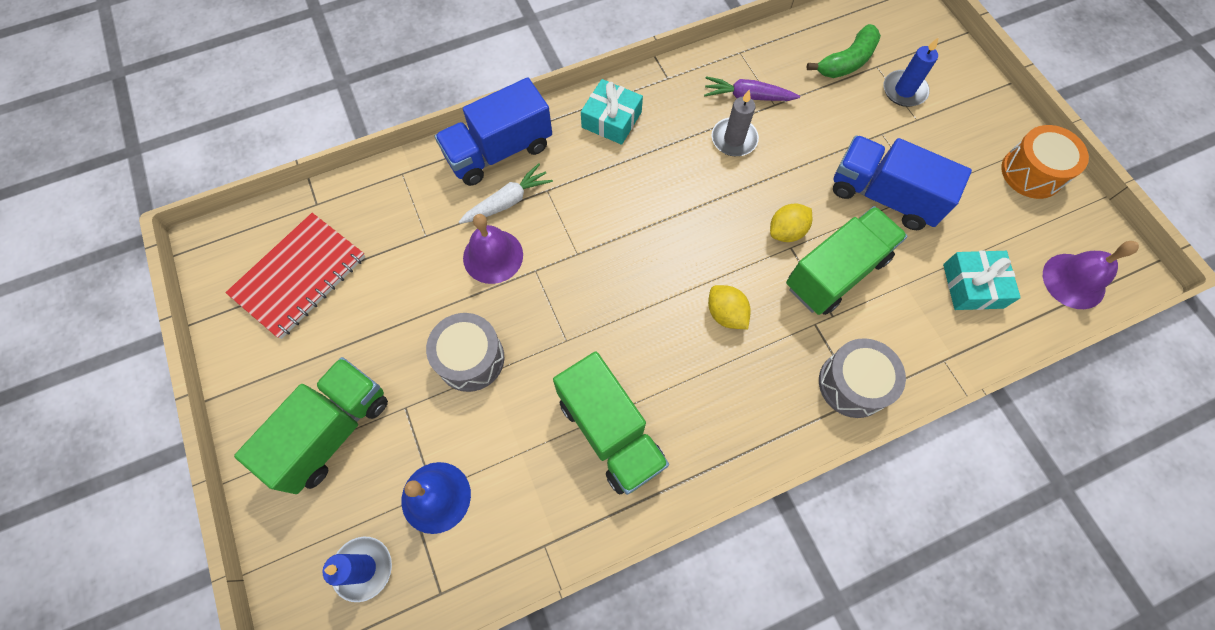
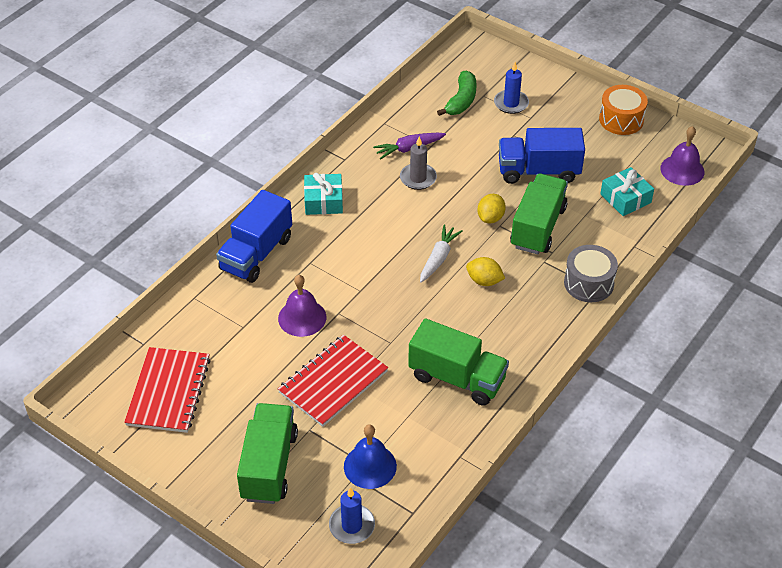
camera: 30 degrees left, 20 degrees down
grey drum [426,313,504,392] -> red notebook [278,334,388,427]
white carrot [459,163,553,224] -> white carrot moved to [420,225,463,283]

